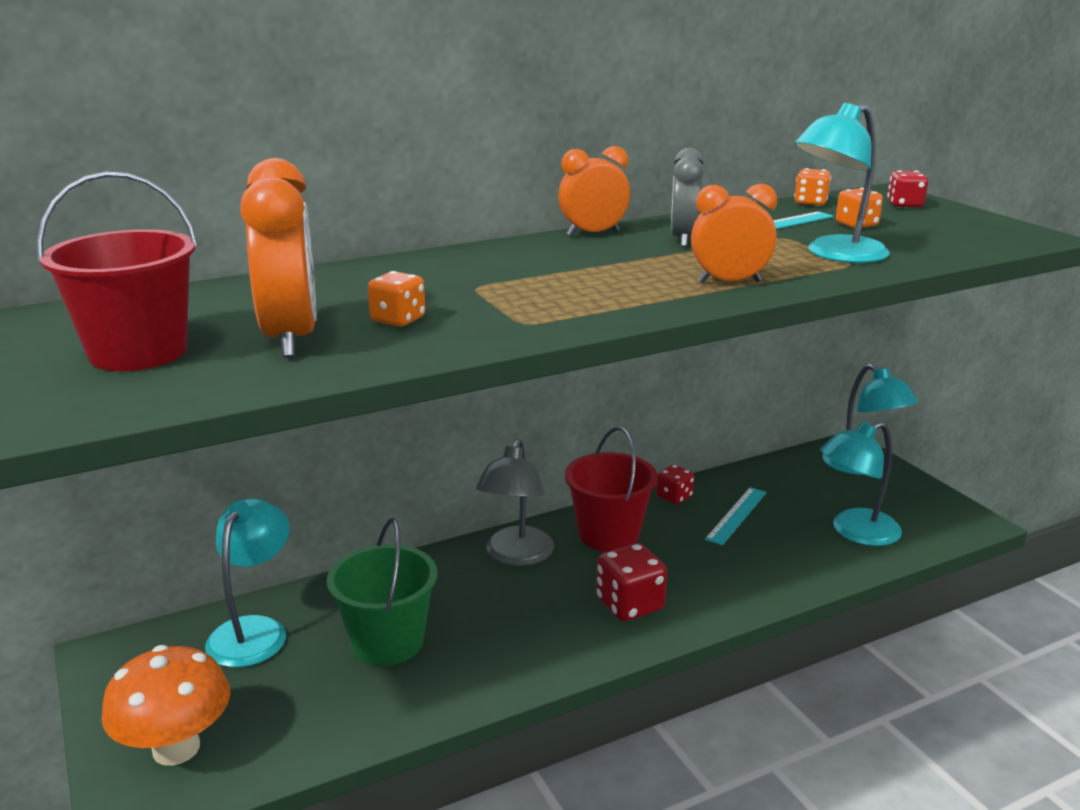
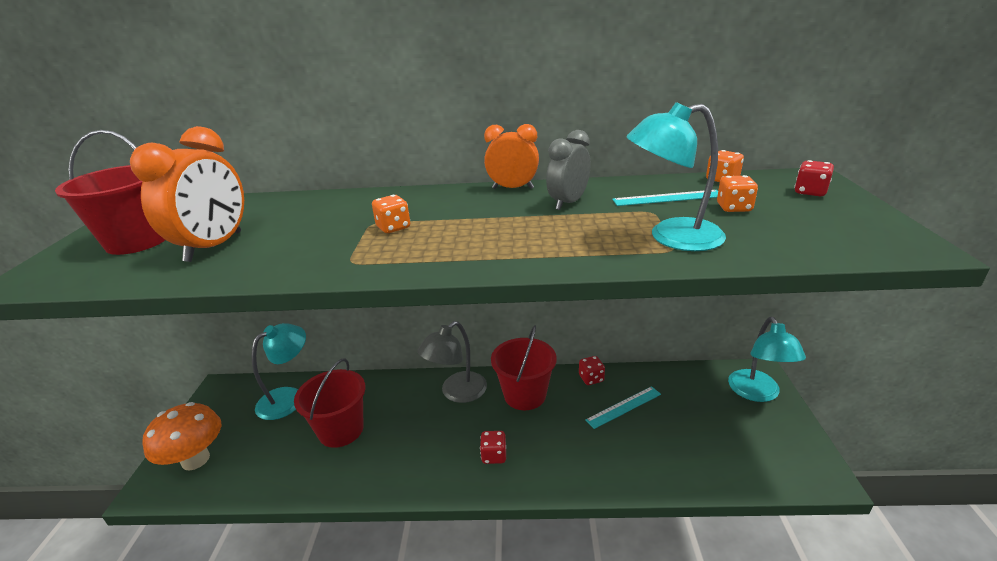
camera: 30 degrees right, 5 degrees up
green bucket [327,518,437,666] -> red bucket [294,358,365,448]
orange dice [368,271,425,327] -> orange dice moved to [372,195,410,233]
red dice [596,543,667,621] -> red dice [480,431,506,464], size x0.62
orange clock [691,184,777,284] -> none
turquoise lamp [820,421,902,546] -> none

